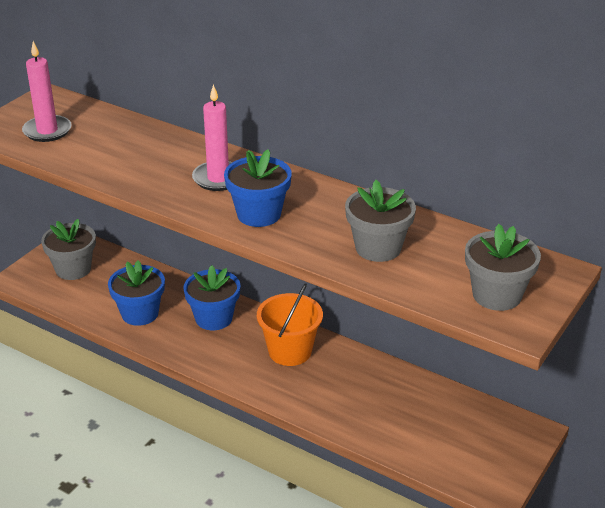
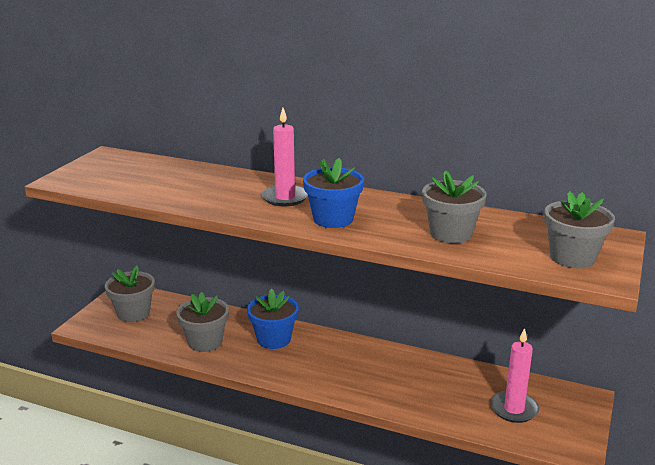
camera: 10 degrees left, 10 degrees down
pink candle [22,41,72,142] -> pink candle moved to [490,328,539,423]
blue flower pot [108,260,165,326] -> grey flower pot [177,292,229,352]
orange bucket [257,283,323,366] -> none

